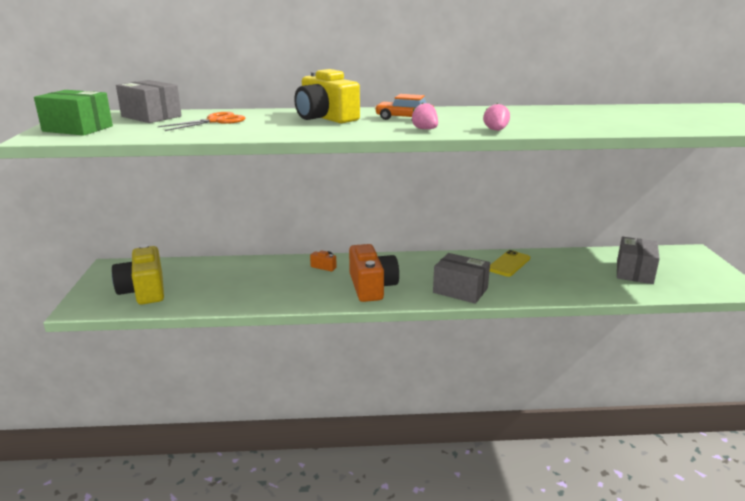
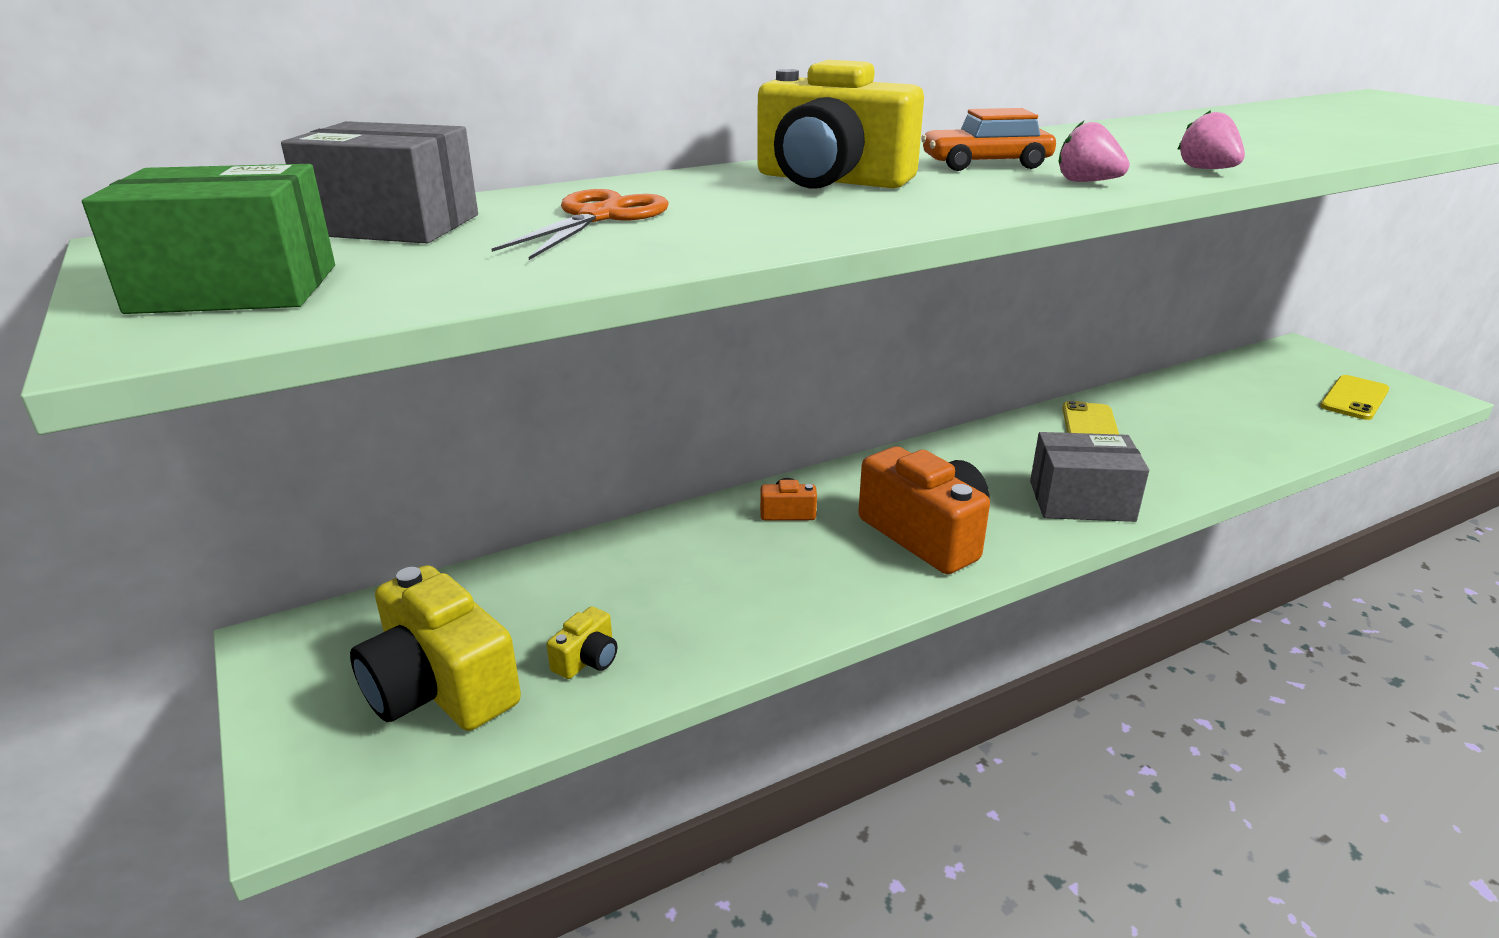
camera: 25 degrees left, 5 degrees up
grey box [617,237,660,284] -> none
none -> yellow camera [546,606,617,679]
none -> yellow phone [1320,375,1389,420]

